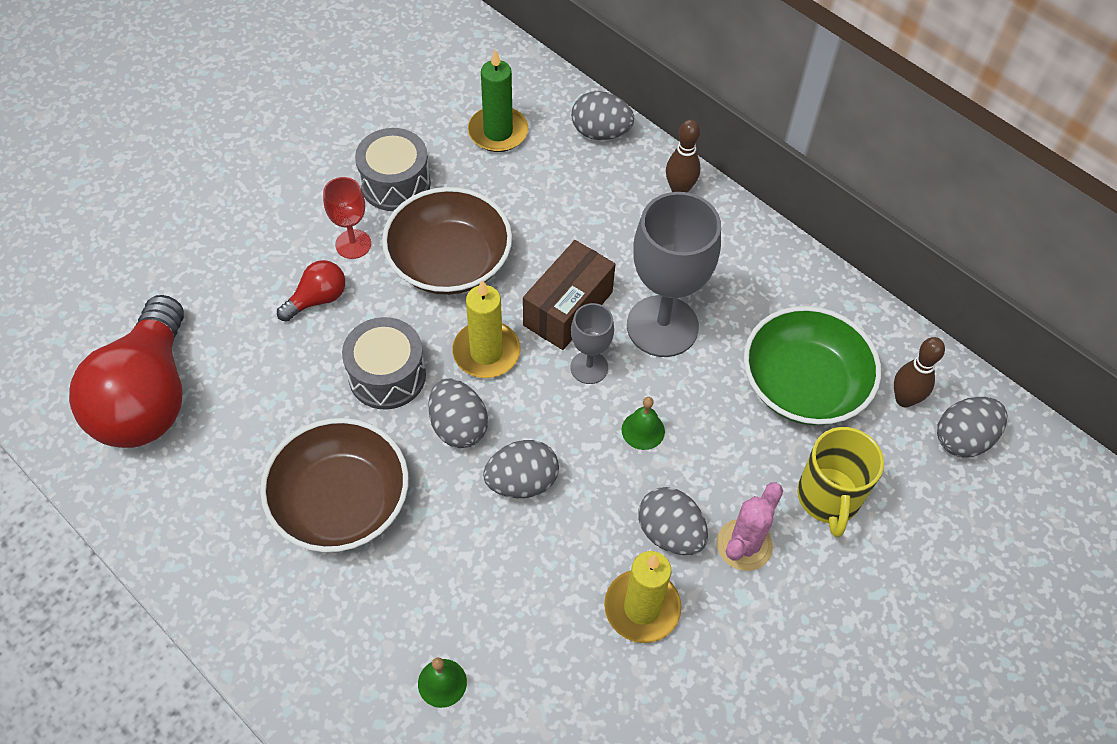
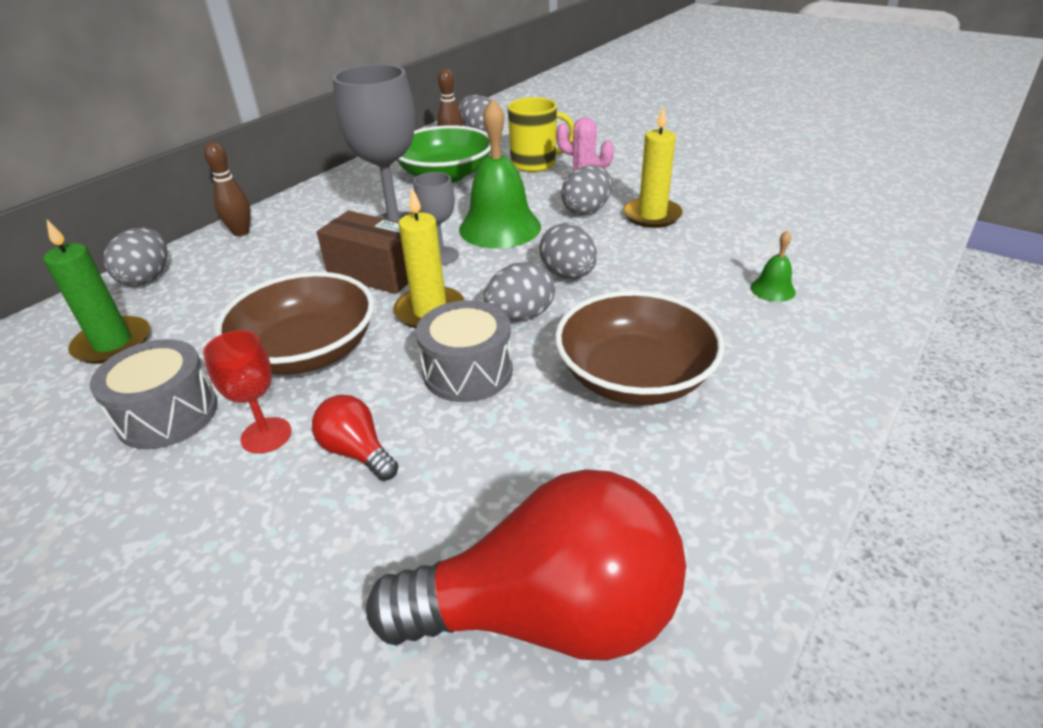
camera: 95 degrees left, 20 degrees down
green bell [622,397,665,450] -> green bell [459,99,541,248], size x2.25

